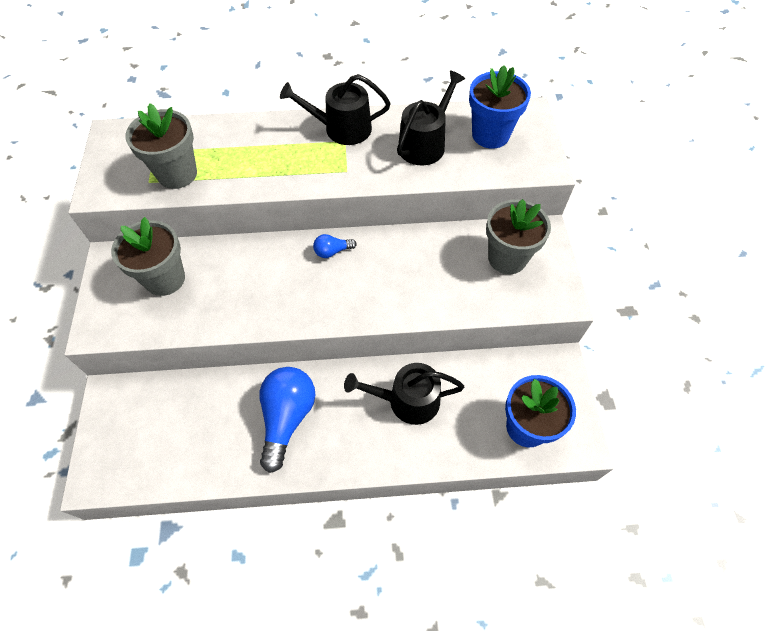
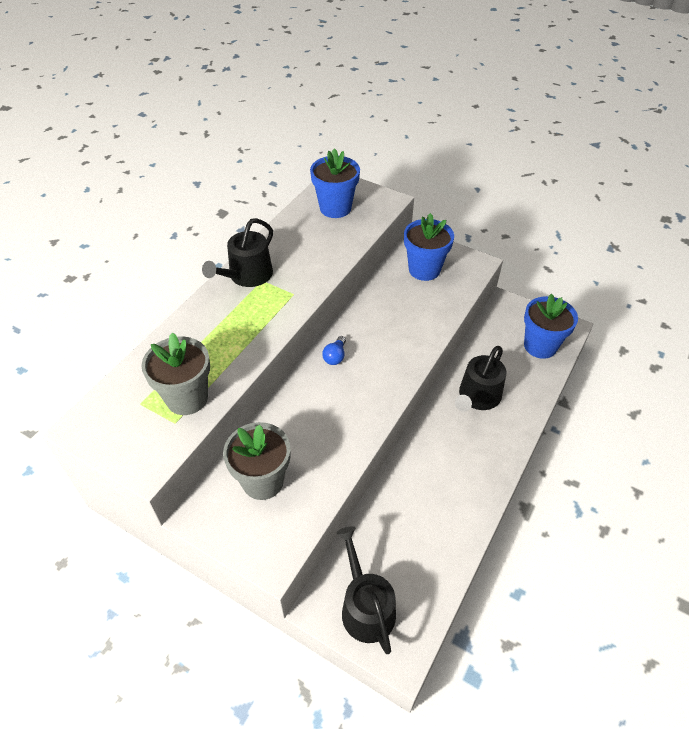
camera: 55 degrees left, 10 degrees down
blue light bulb [259,367,315,473] -> none
black watering can [397,70,465,165] -> black watering can moved to [336,526,396,654]
grey flower pot [486,199,551,274] -> blue flower pot [404,213,454,281]

